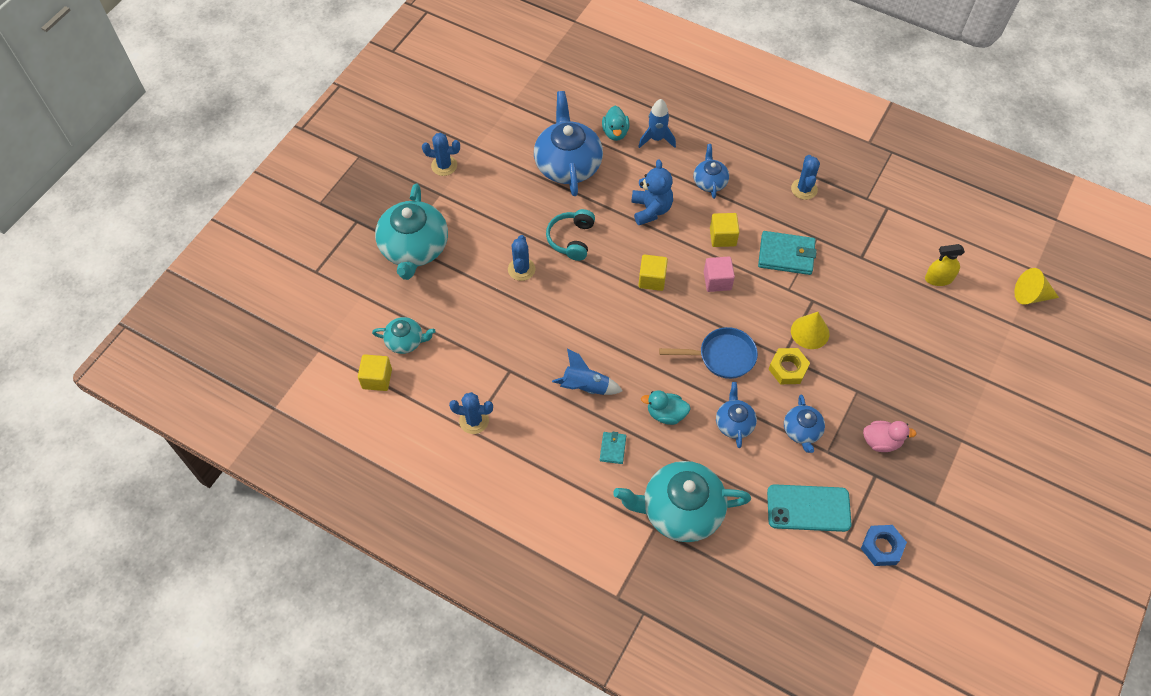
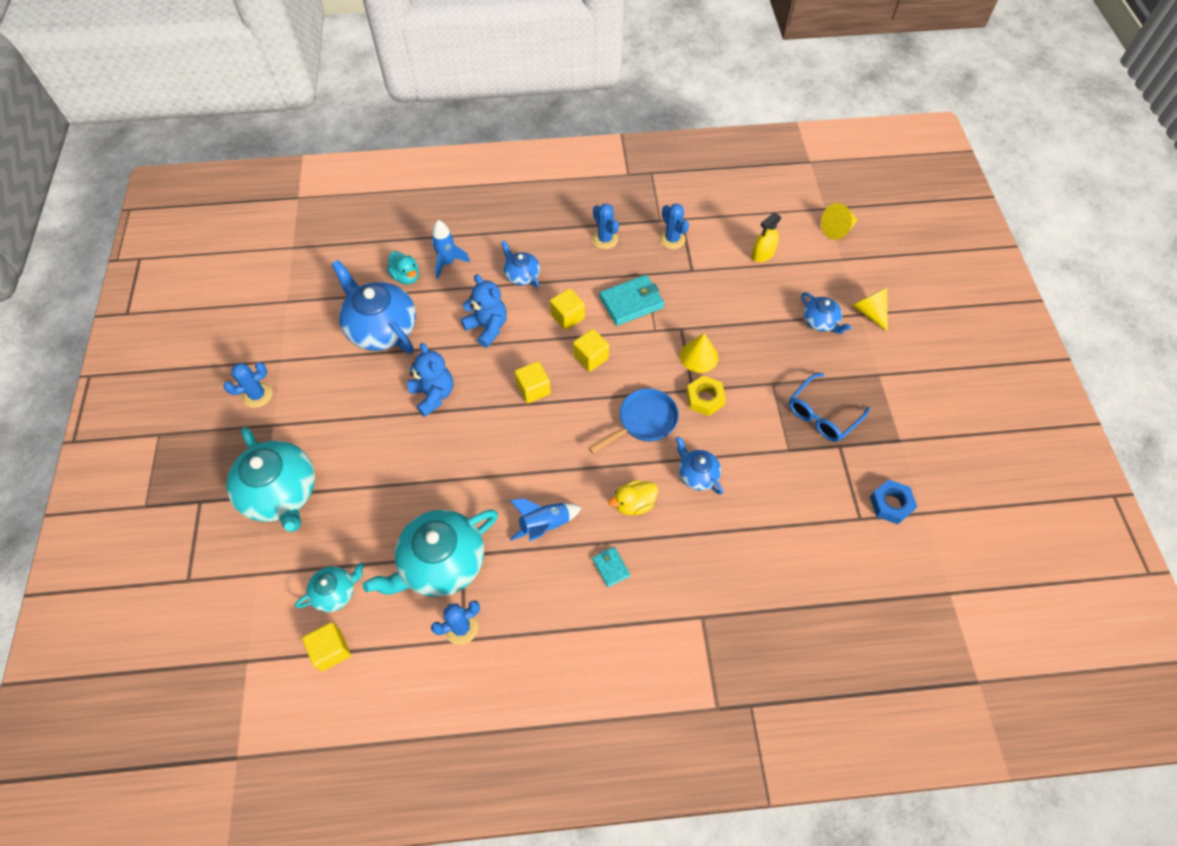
camera: 35 degrees left, 0 degrees up
blue cactus [508,235,535,281] -> blue cactus moved to [659,203,689,249]
turquoise headphones [546,209,595,261] -> blue teddy bear [407,343,453,417]
turquoise teapot [613,461,751,542] -> turquoise teapot moved to [362,509,498,597]
turquoise duck [641,390,690,425] -> yellow duck [609,480,658,515]
pink cube [704,256,735,292] -> yellow cube [573,329,609,372]
turquoise phone [767,484,852,532] -> none
blue teapot [784,395,825,453] -> blue teapot moved to [801,292,851,334]
pink duck [863,421,917,452] -> blue glasses [789,373,870,442]
none -> yellow cone [851,287,888,332]

